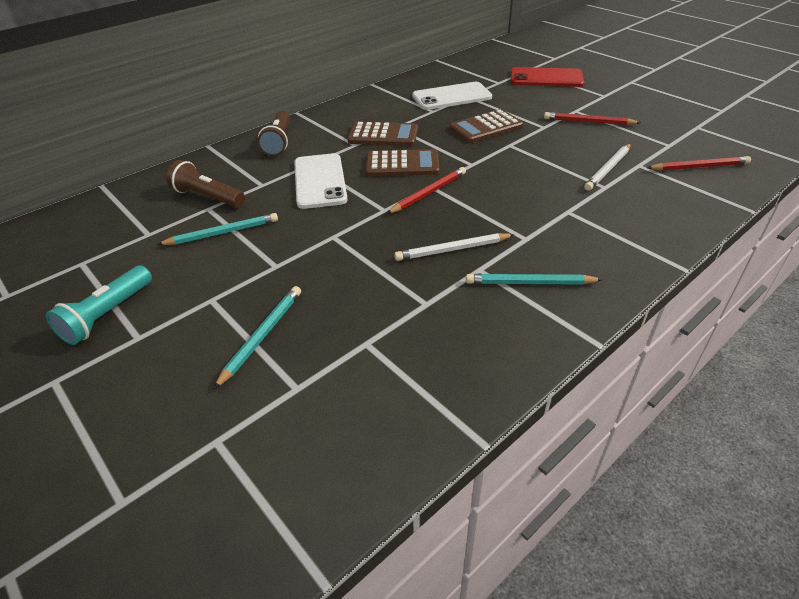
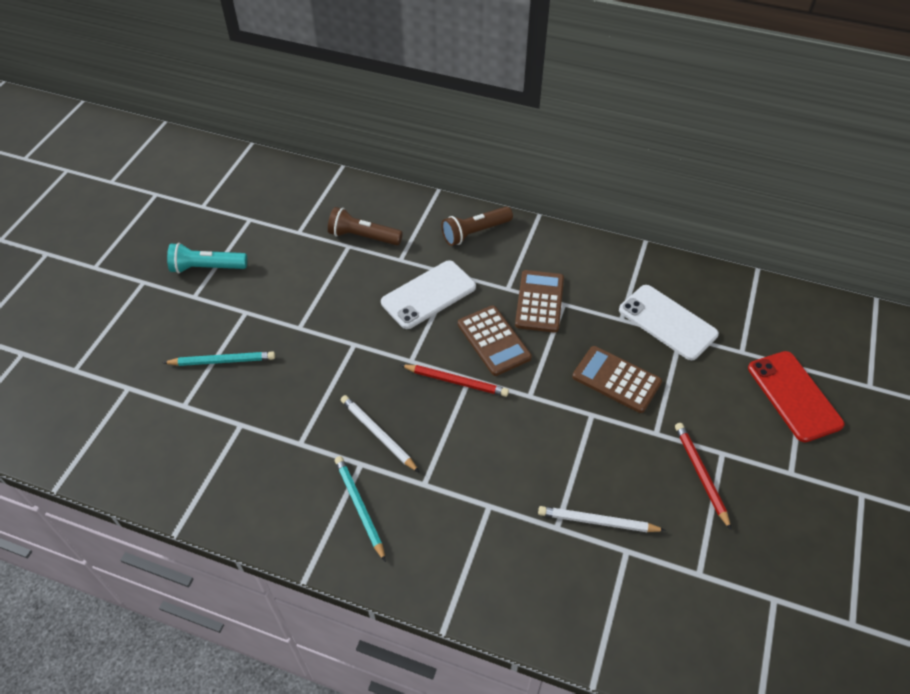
camera: 60 degrees right, 10 degrees up
turquoise pencil [157,213,278,245] -> none
brown flashlight [167,160,245,208] -> brown flashlight turned 75 degrees counterclockwise [328,207,403,245]
brown calculator [348,122,418,146] -> brown calculator turned 150 degrees counterclockwise [515,270,564,333]
red pencil [647,156,751,171] -> none

